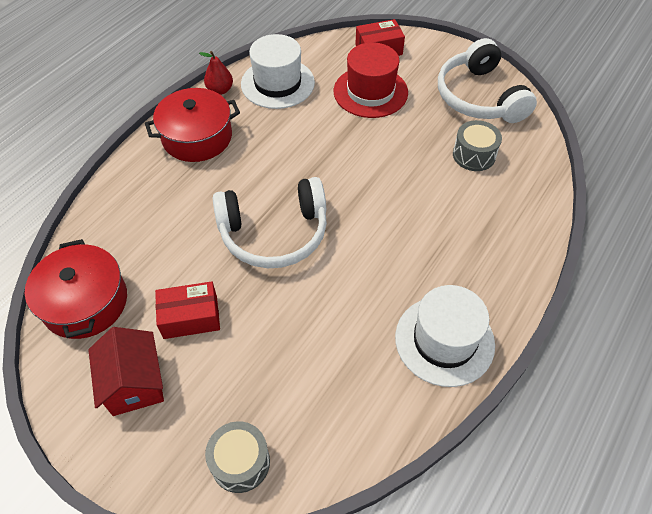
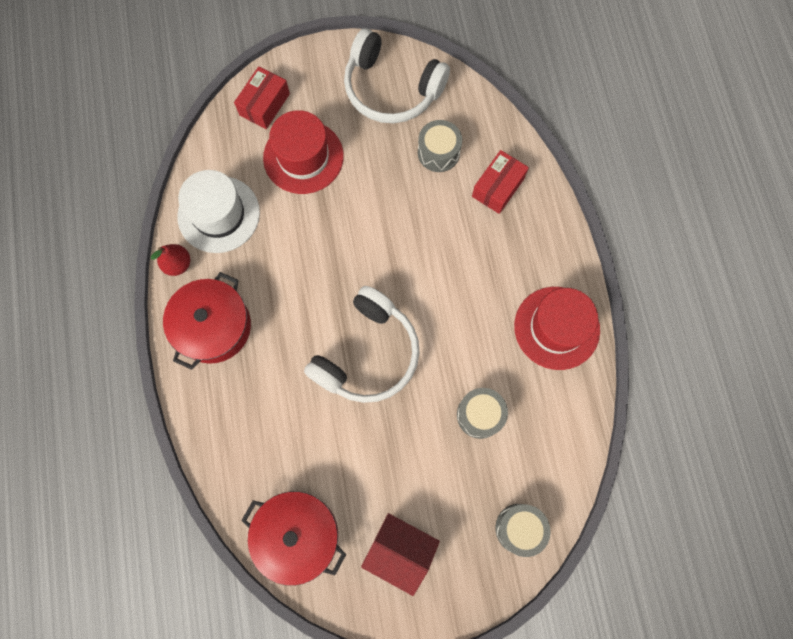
camera: 45 degrees left, 20 degrees up
red box [155,281,220,339] -> red box moved to [472,150,529,214]
white hat [395,285,495,387] -> red hat [514,287,600,370]
none -> grey drum [457,388,508,439]

